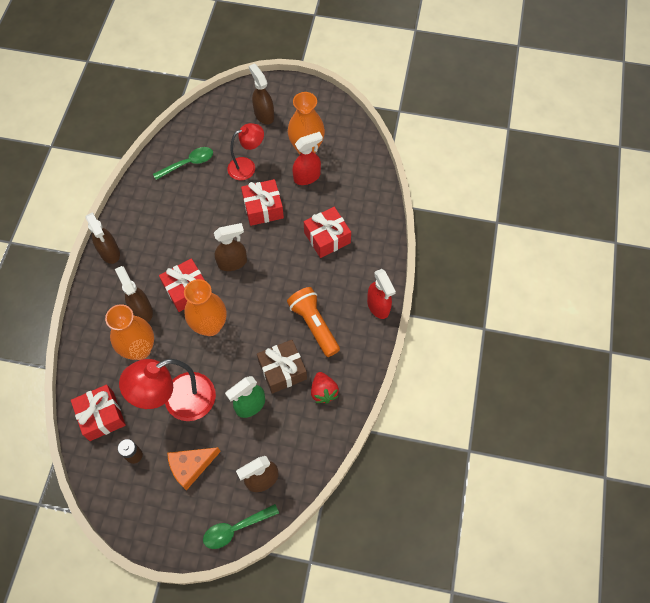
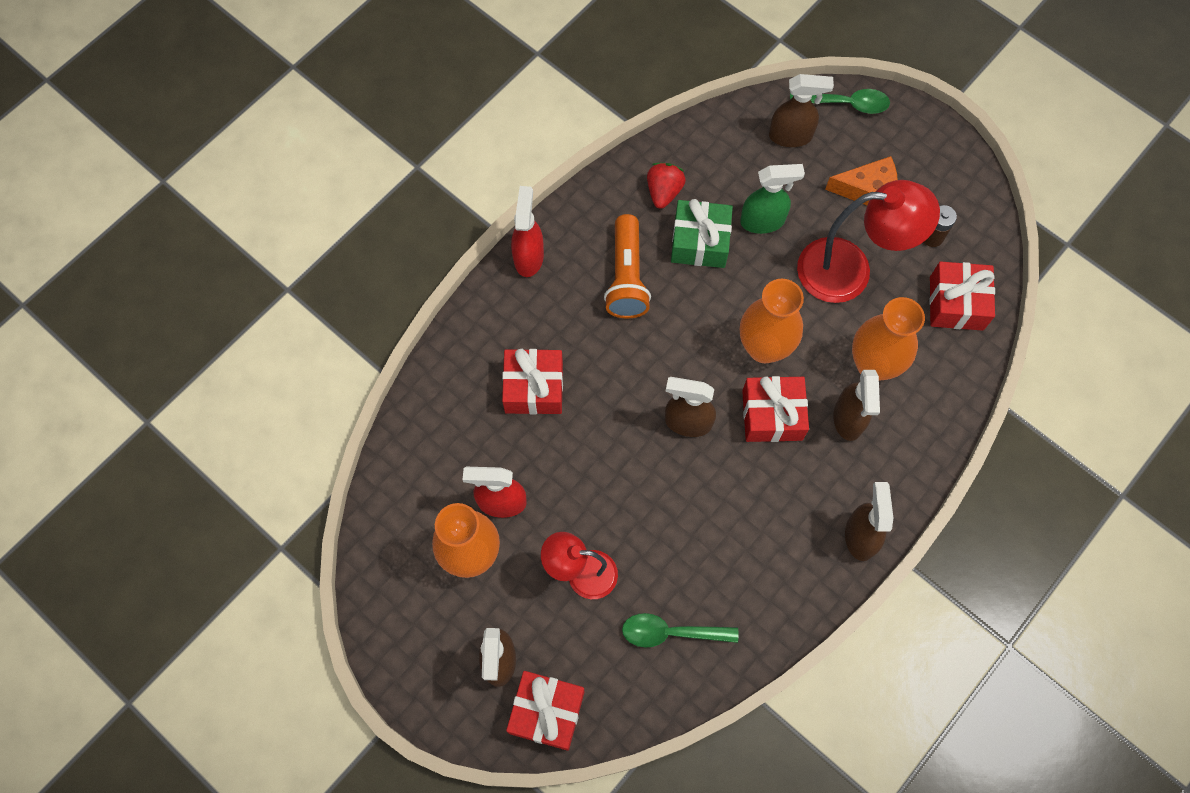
camera: 150 degrees left, 5 degrees up
red gift [241,179,284,226] -> red gift moved to [506,671,584,751]
brown gift [257,340,307,394] -> green gift [671,199,733,268]

